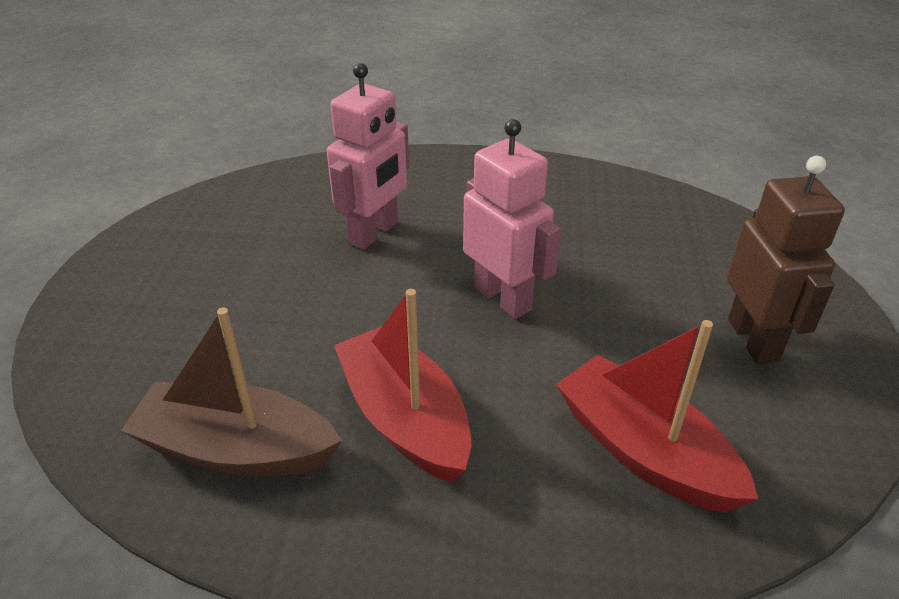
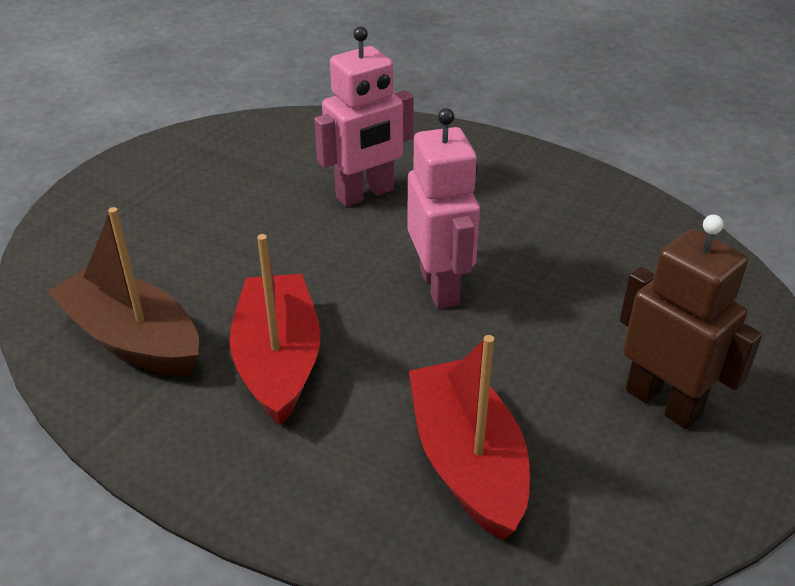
camera: 25 degrees right, 0 degrees up
brown robot [727,156,845,364] -> brown robot turned 60 degrees counterclockwise [620,215,762,429]

